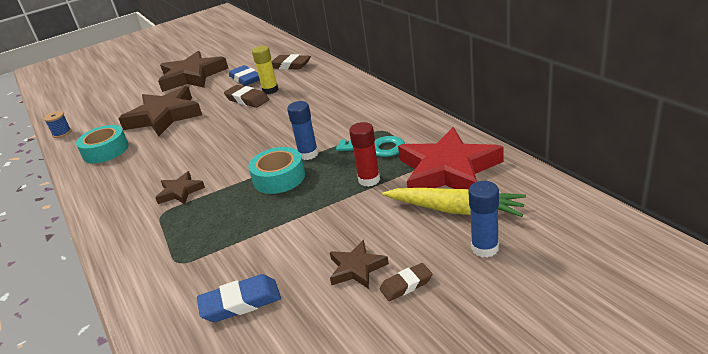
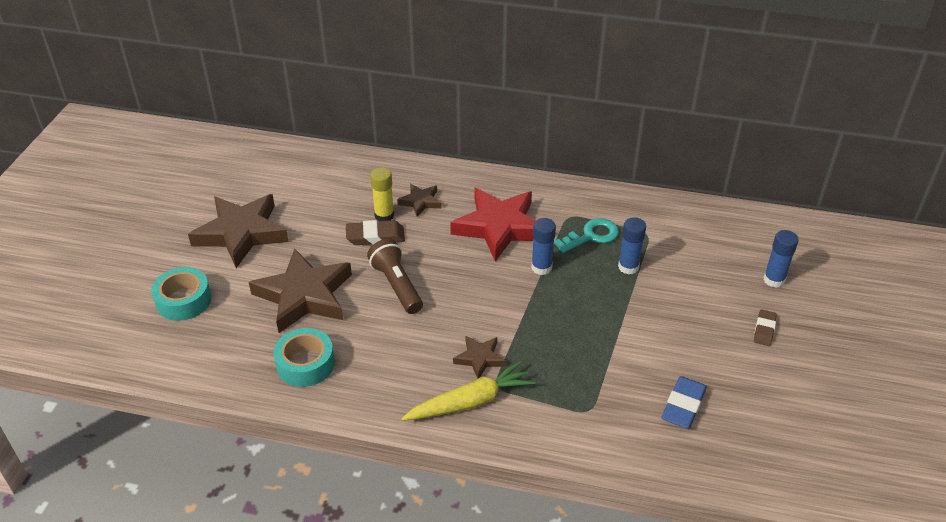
camera: 50 degrees left, 10 degrees up
blue spool [44,111,72,138] -> none
blue eraser [229,65,260,86] -> none
turquoise tape [248,147,305,194] -> turquoise tape moved to [151,267,211,321]
brown eraser [272,54,311,70] -> none
brown star [330,240,389,289] -> brown star moved to [397,184,442,217]
red glue stick [349,122,380,187] -> blue glue stick [618,217,646,275]
yellow carrot [382,188,526,217] -> yellow carrot moved to [401,361,535,421]
red star [398,127,503,189] -> red star moved to [450,188,535,261]
none -> brown flashlight [367,239,423,314]

